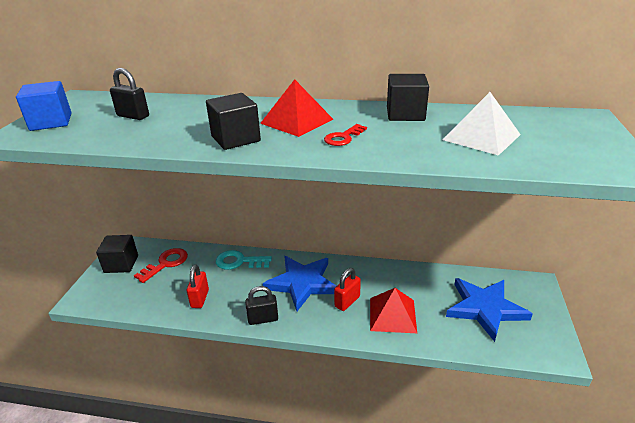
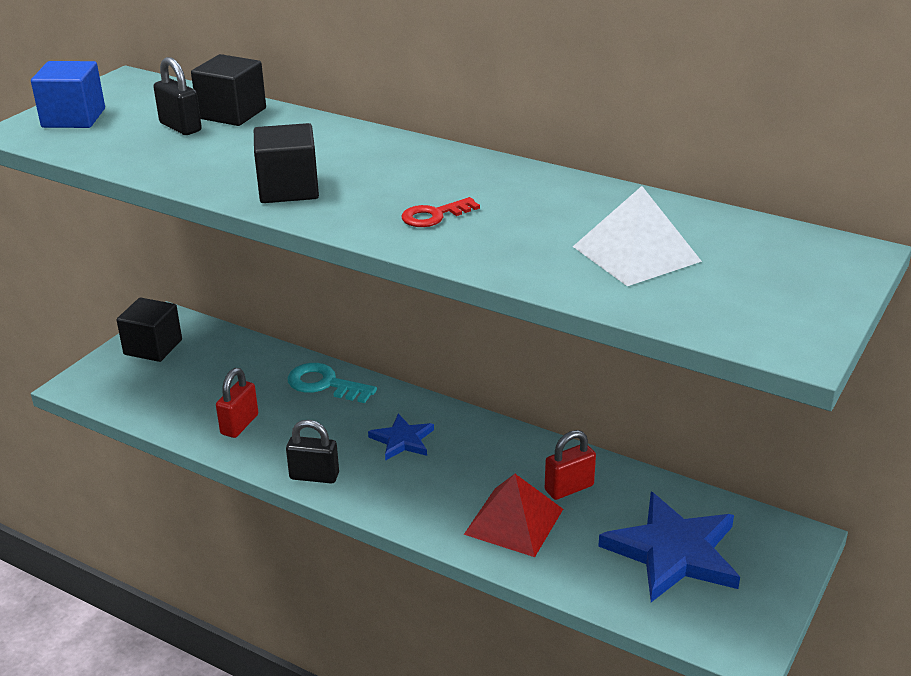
camera: 20 degrees right, 0 degrees up
red key [134,248,188,283] -> none
red pyramid [260,79,333,137] -> none
blue star [263,256,336,311] -> blue star [368,414,434,461], size x0.53
red padlock [334,268,361,311] -> red padlock moved to [545,430,596,500]
black cube [387,74,429,121] -> black cube moved to [191,54,266,126]

